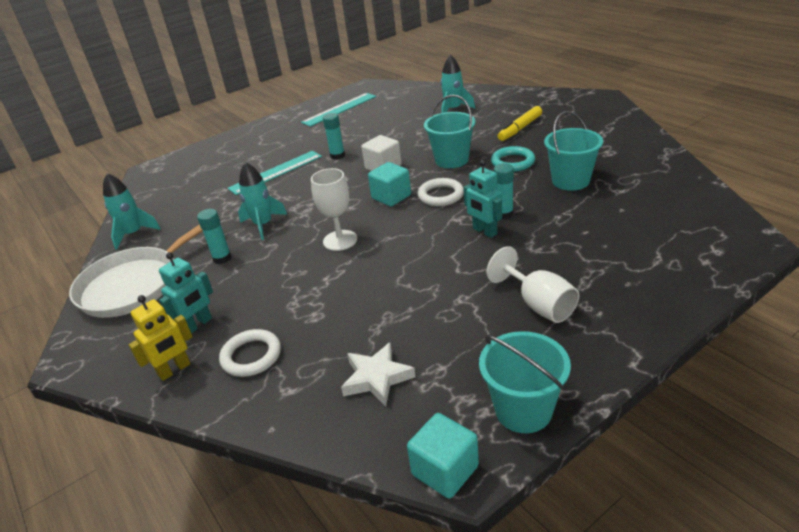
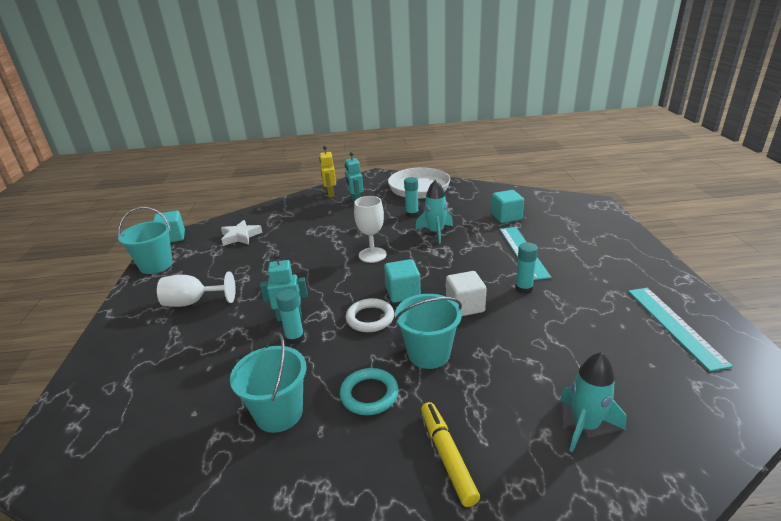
camera: 120 degrees right, 5 degrees down
turquoise rocket [103,173,161,250] -> none
white ring [219,329,281,377] -> none
none -> turquoise cube [491,190,524,223]

